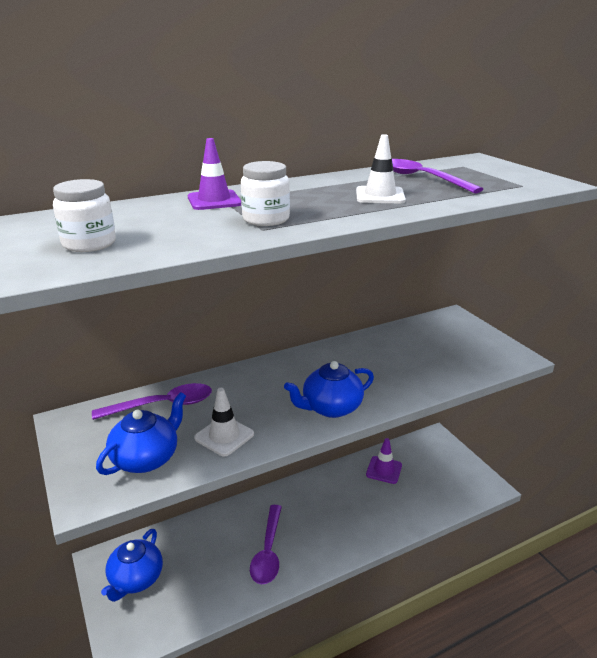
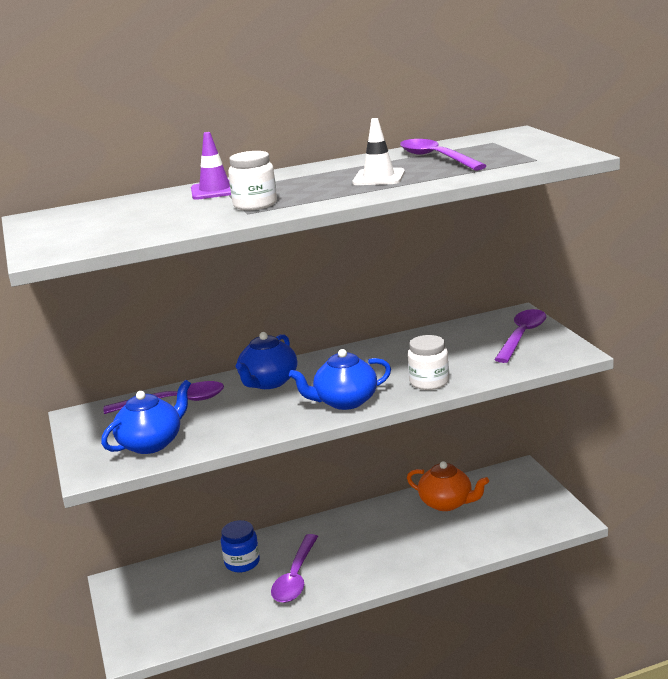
camera: 10 degrees right, 5 degrees down
white jar [53,179,116,252] -> white jar moved to [408,335,449,390]
blue teapot [101,529,163,602] -> blue teapot moved to [235,332,297,389]
white traffic cone [194,388,254,456] -> none
purple traffic cone [366,438,402,484] -> orange teapot [407,461,489,511]
none -> blue jar [221,520,260,573]
none -> purple spoon [494,309,546,363]

